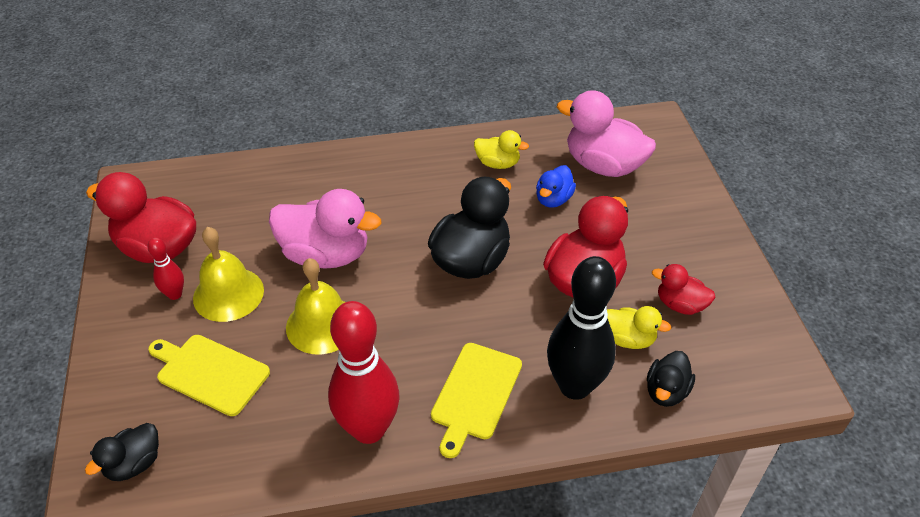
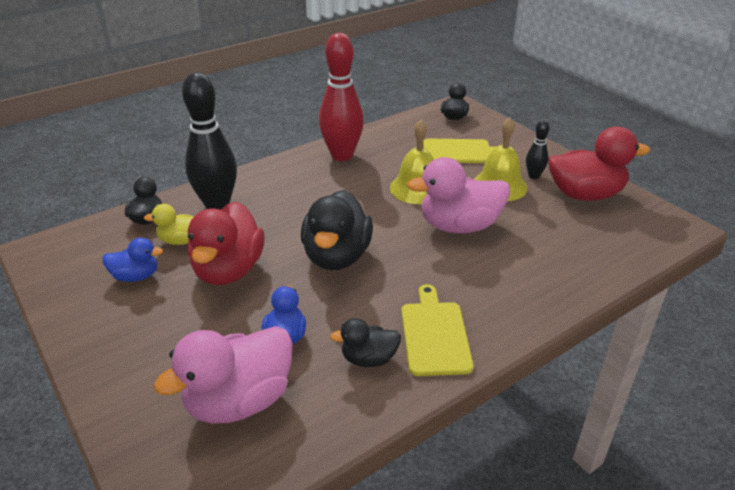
camera: 155 degrees right, 10 degrees down
red bowling pin [147,237,184,300] -> black bowling pin [526,120,550,179]
yellow cutting board [431,343,522,458] -> yellow cutting board moved to [401,284,474,376]
yellow duck [474,130,529,169] -> black duck [330,318,401,367]
pink duck [557,90,656,177] -> pink duck turned 135 degrees clockwise [154,326,293,423]
red duck [652,264,716,315] -> blue duck [103,237,163,282]

